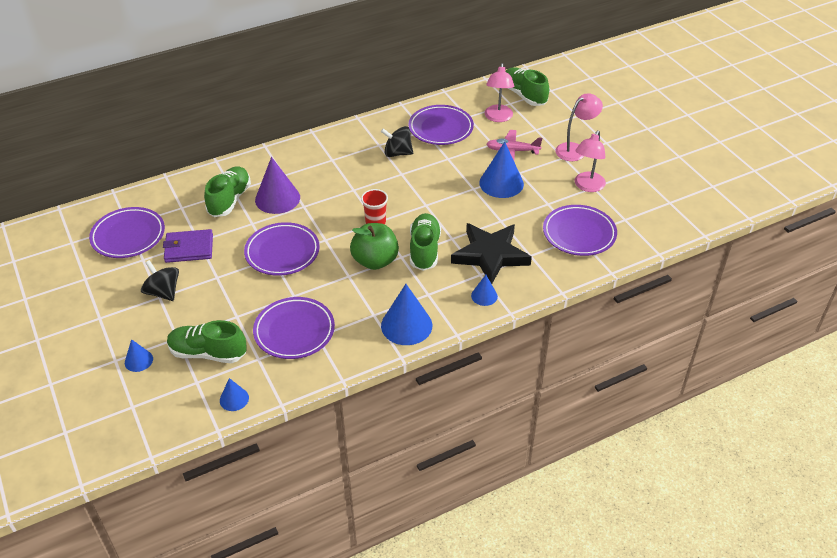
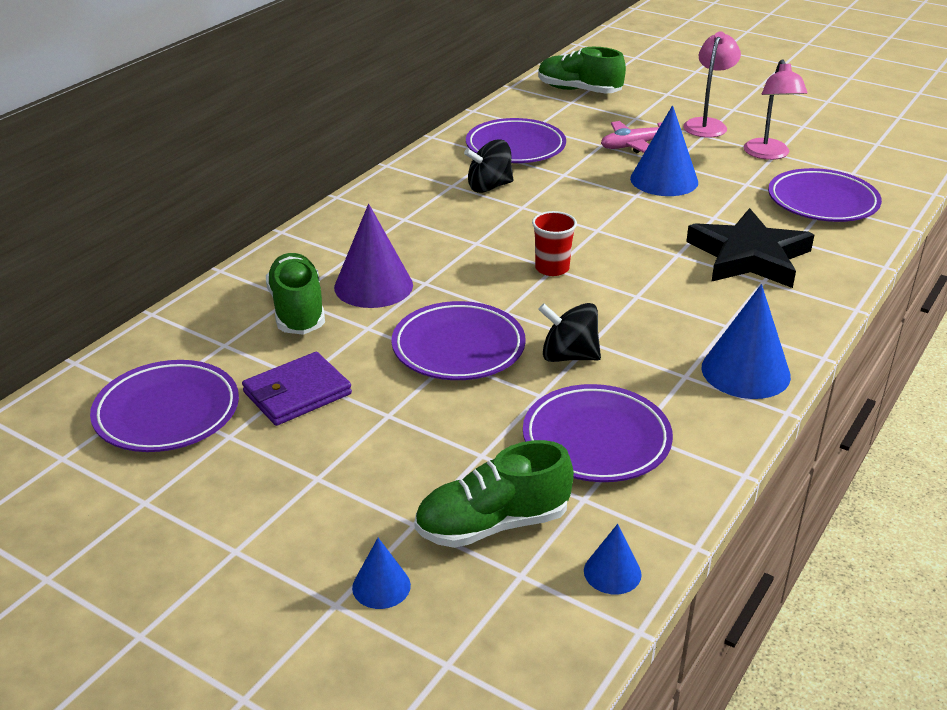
camera: 30 degrees left, 10 degrees down
black spinning top [141,260,179,301] -> black spinning top moved to [538,303,601,362]
green apple [350,223,399,270] -> none
green shoe [410,213,441,271] -> none
blue cone [471,275,498,306] -> none
pink lamp [485,63,514,122] -> none

